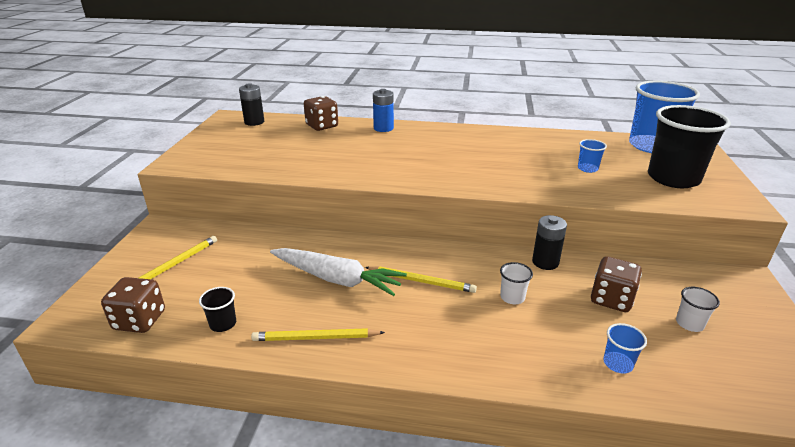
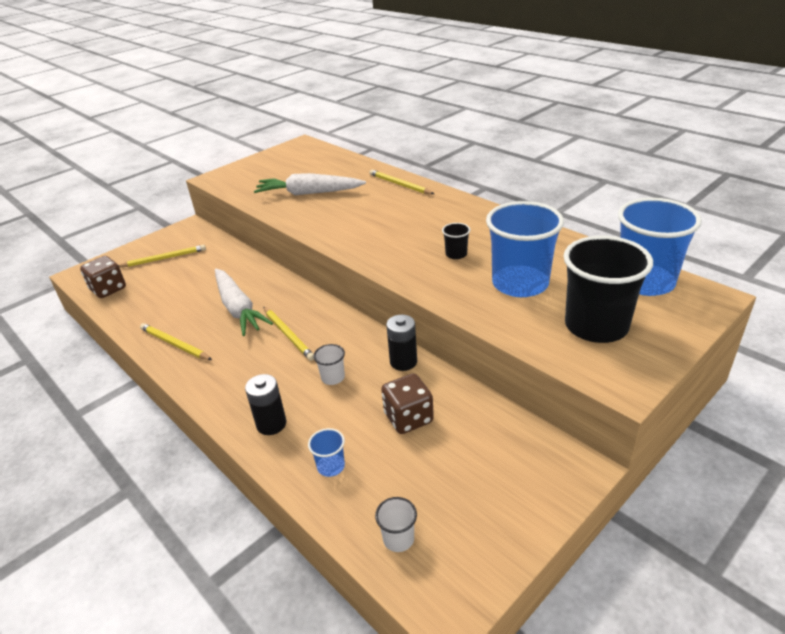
camera: 40 degrees right, 5 degrees up
black cup [199,287,236,332] -> black cup moved to [442,223,470,259]
black battery [239,83,264,126] -> black battery moved to [245,374,286,435]
brown dice [304,96,338,131] -> none
blue battery [373,89,394,132] -> yellow pencil [370,170,434,194]
blue cup [578,139,607,173] -> blue cup [486,201,564,297], size x2.37
white cup [676,287,720,332] -> white cup moved to [375,497,417,552]
none -> white carrot [254,173,366,195]

